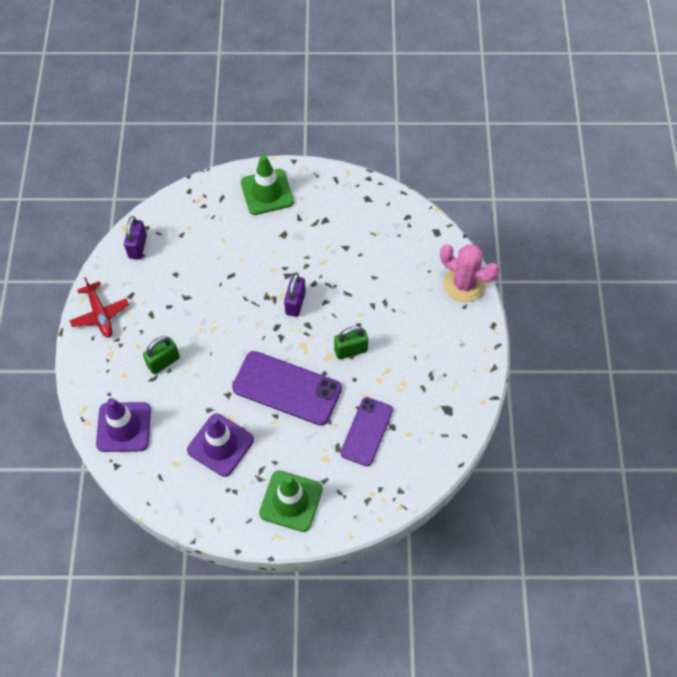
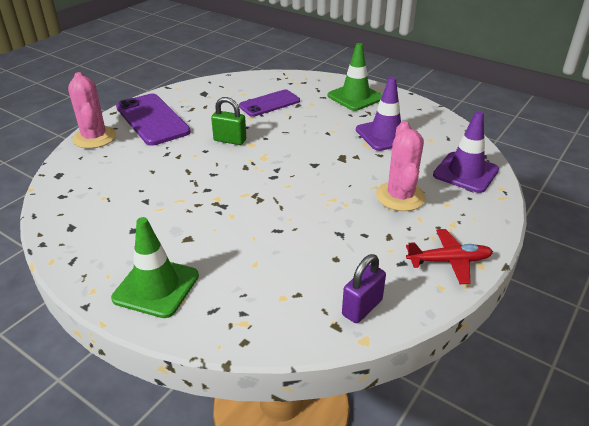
camera: 145 degrees left, 25 degrees down
red plane [69,277,129,338] -> red plane turned 75 degrees clockwise [406,229,493,284]
green padlock [143,336,180,374] -> pink cactus [376,121,426,211]
purple phone [232,351,342,426] -> purple phone moved to [116,94,191,146]
purple padlock [284,274,306,317] -> none

